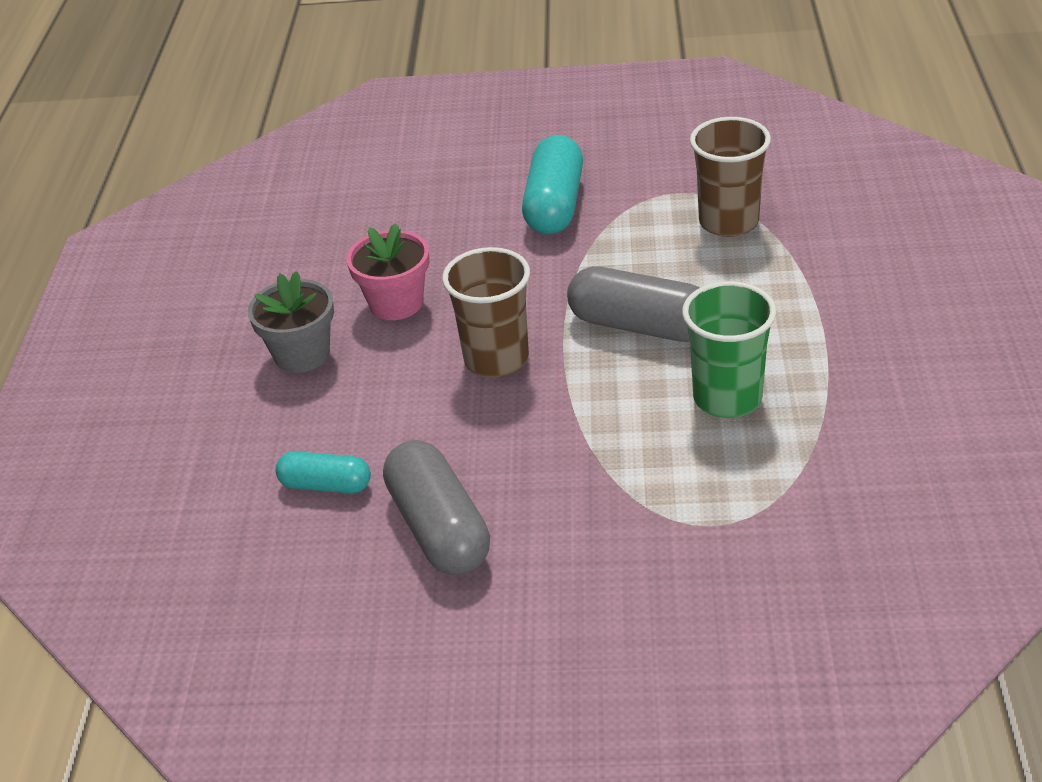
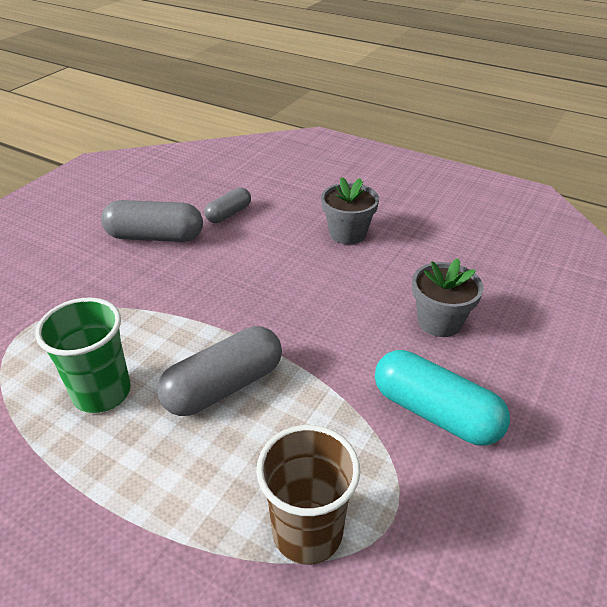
camera: 115 degrees right, 0 degrees up
turquoise capsule [276,451,371,493] -> grey capsule [205,187,251,223]
pink flower pot [346,223,429,320] -> none
brown cup [442,247,530,378] -> none
none -> grey flower pot [412,258,484,337]

